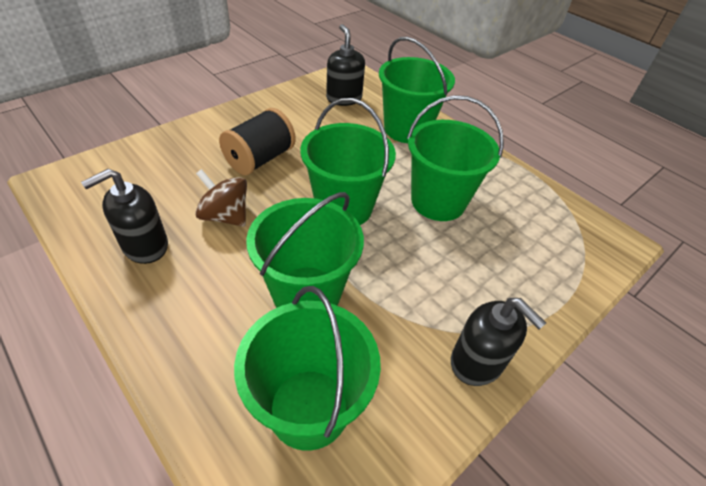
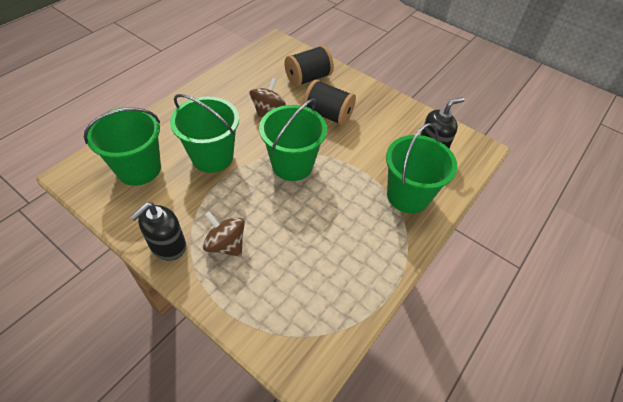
camera: 80 degrees right, 5 degrees up
black soap dispenser [81,169,168,264] -> none
green bucket [407,95,504,221] -> none
none -> brown spinning top [203,211,245,257]
none -> black spool [284,45,334,87]

